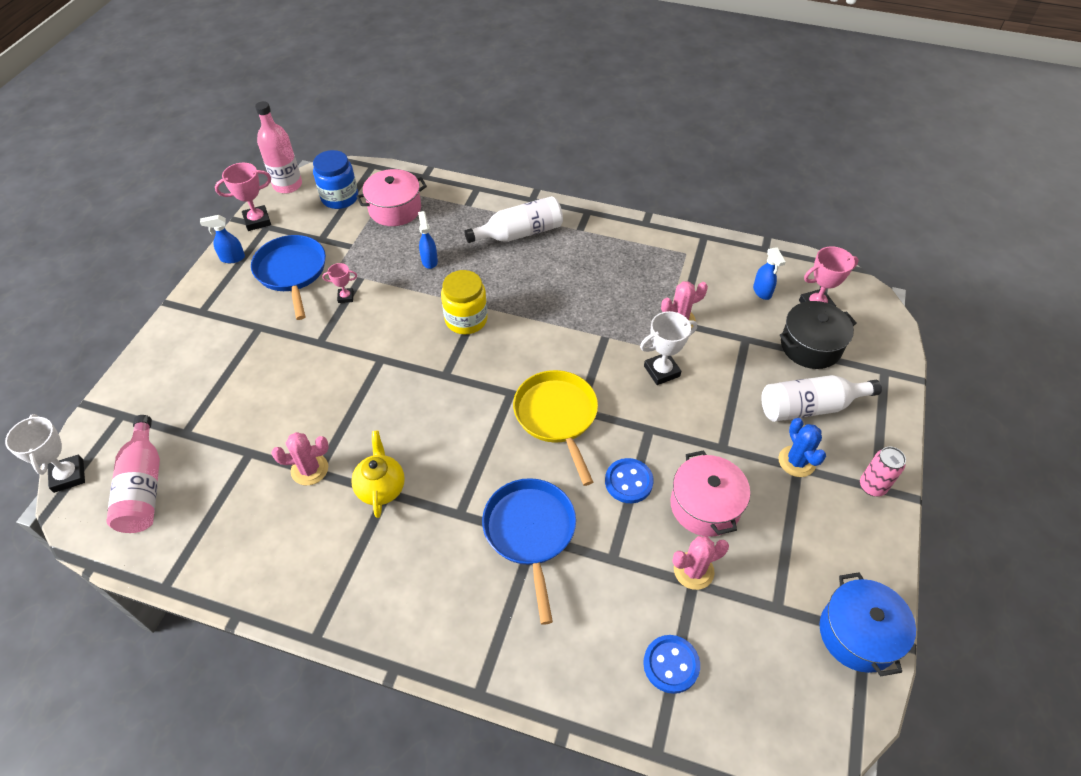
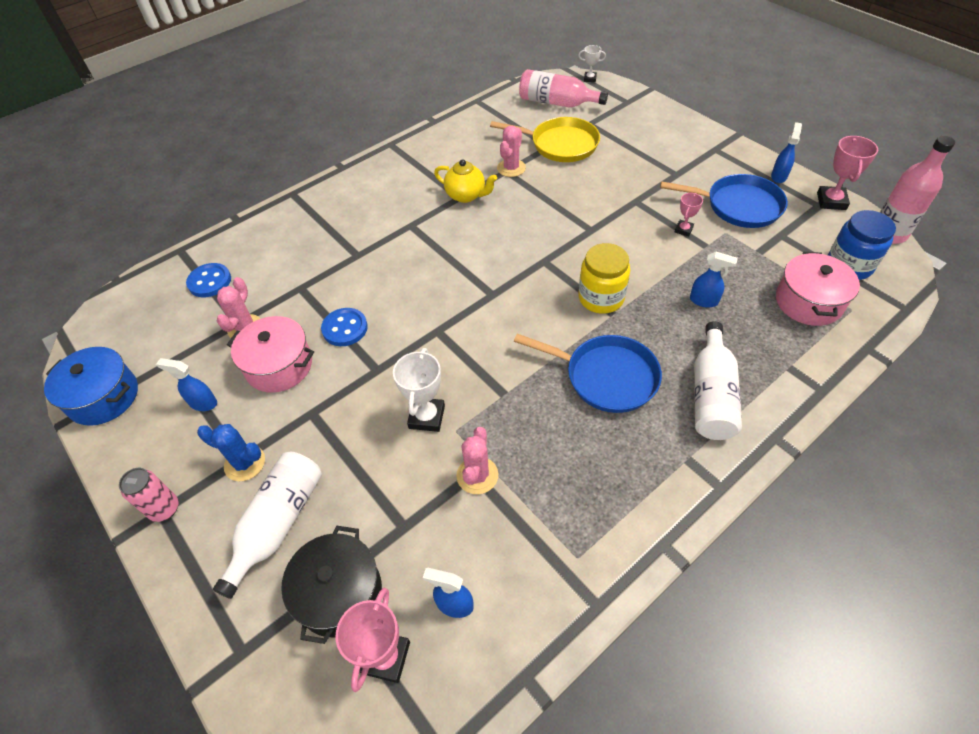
camera: 125 degrees right, 0 degrees up
white trophy [5,414,85,493] -> white trophy [578,45,606,82], size x0.59
blue pan [482,478,576,625] -> blue pan moved to [514,334,662,413]
yellow pan [513,370,598,486] -> yellow pan moved to [490,117,600,162]
none -> blue spray bottle [156,358,217,411]

